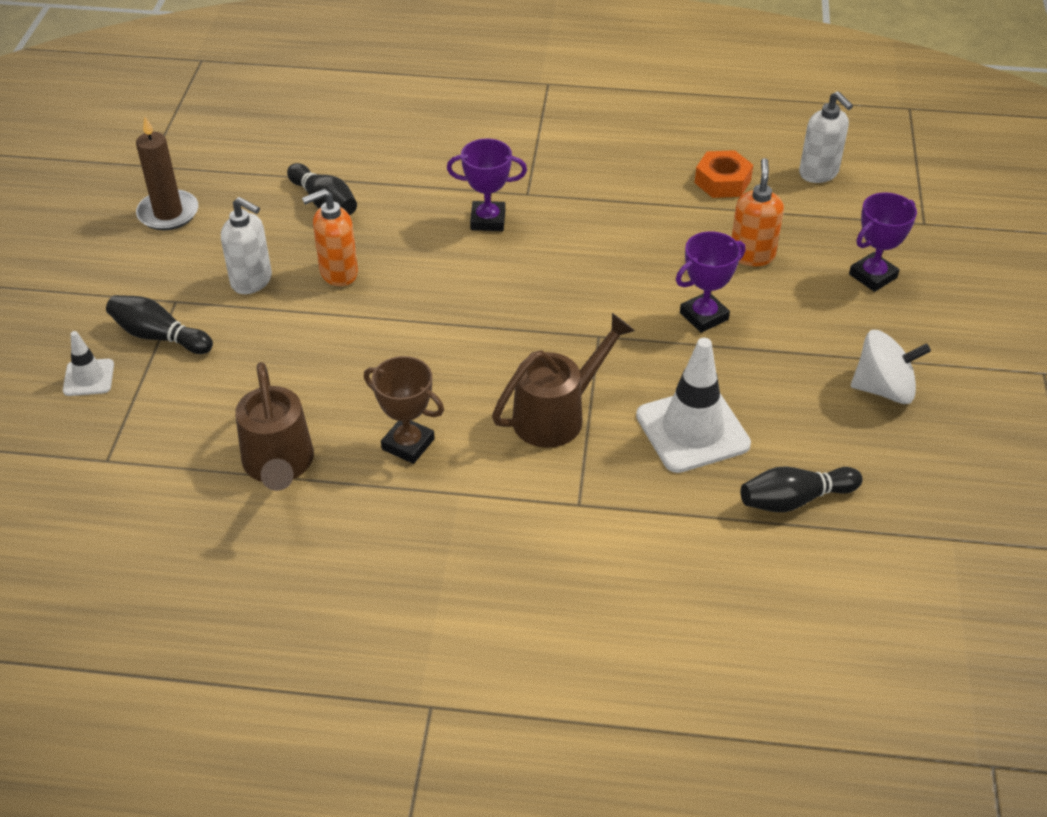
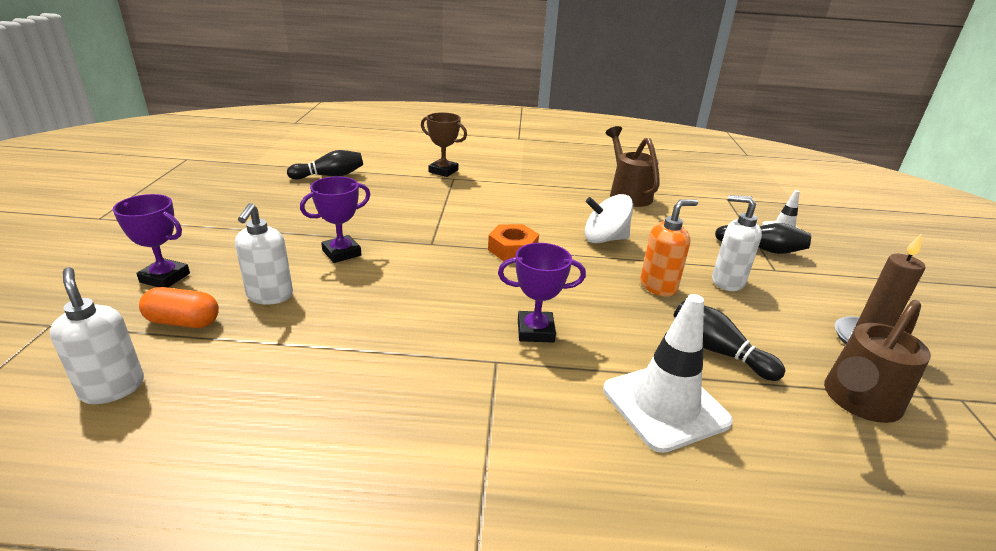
camera: 175 degrees right, 15 degrees down
brown trophy [364,356,444,464] -> brown trophy moved to [421,112,467,177]
brown watering can [492,313,635,448] -> brown watering can moved to [824,300,931,423]
white traffic cone [636,338,751,473] -> white traffic cone moved to [603,294,733,453]
orange nut [695,150,753,198] -> orange nut moved to [488,224,539,261]
orange soap dispenser [732,158,784,266] -> white soap dispenser [235,203,293,305]
purple trophy [849,192,917,292] -> purple trophy turned 60 degrees clockwise [113,194,190,288]
white spinning top [851,330,931,404] -> white spinning top moved to [584,194,633,244]
none -> orange capsule [139,287,219,328]

